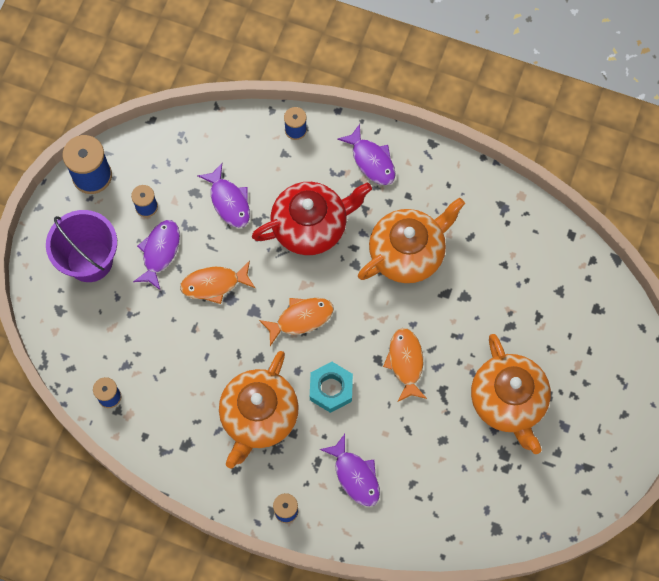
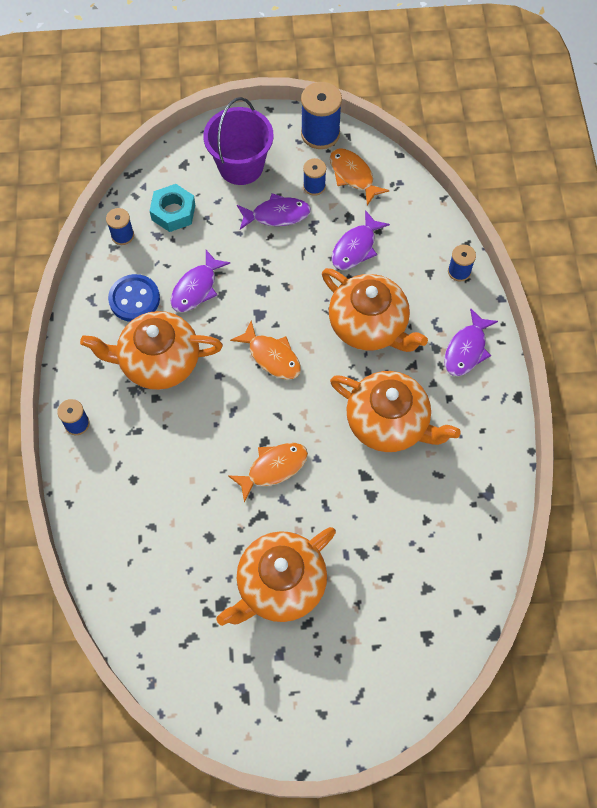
camera: 65 degrees right, 5 degrees down
orange fish [180,261,255,304] -> orange fish moved to [330,148,390,205]
red teapot [252,182,372,255] -> orange teapot [322,268,428,352]
turquoise nut [310,362,353,413] -> turquoise nut moved to [150,184,195,232]
purple fish [320,434,380,507] -> purple fish moved to [171,250,230,312]
none -> blue button [108,274,160,322]

